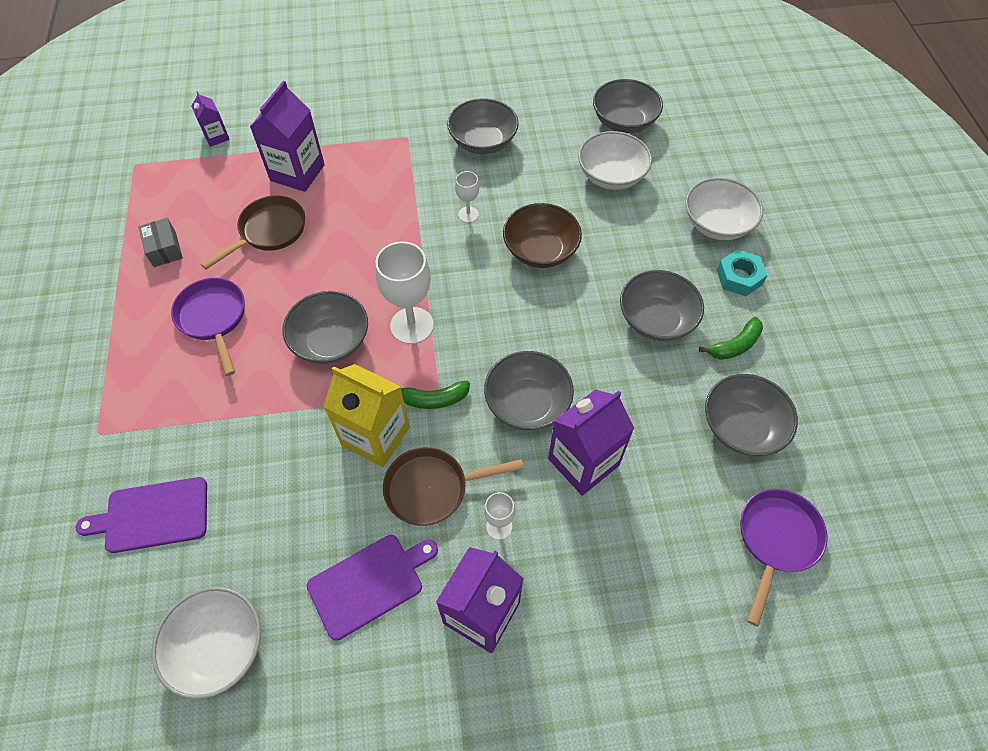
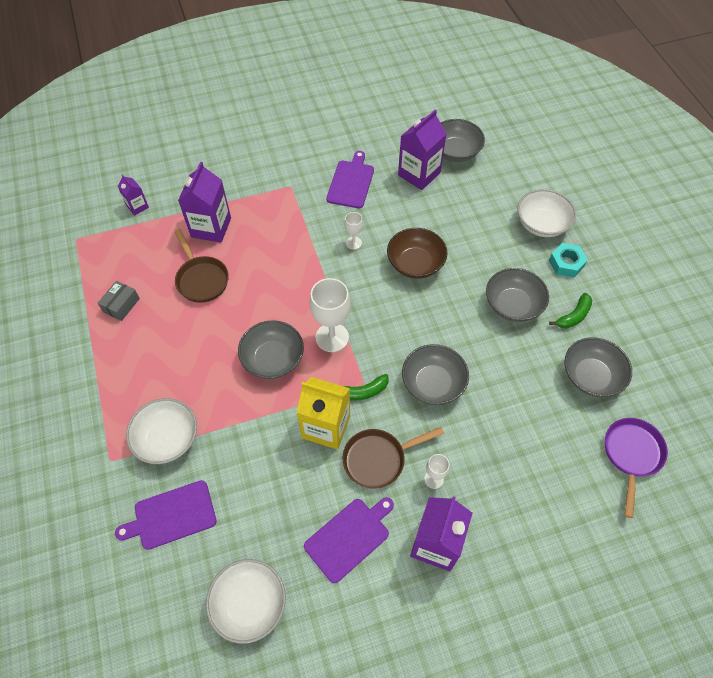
camera: 10 degrees left, 0 degrees up
grey box [138,218,183,267] -> grey box turned 60 degrees clockwise [98,281,140,321]
purple pan [171,278,245,376] -> none
brown pan [201,195,305,270] -> brown pan turned 120 degrees clockwise [174,229,229,303]
grey bowl [447,98,519,154] -> purple cutting board [326,151,374,208]
purple carton [548,389,635,496] -> purple carton moved to [398,109,447,190]
white bowl [578,131,652,190] -> white bowl moved to [126,398,197,464]

